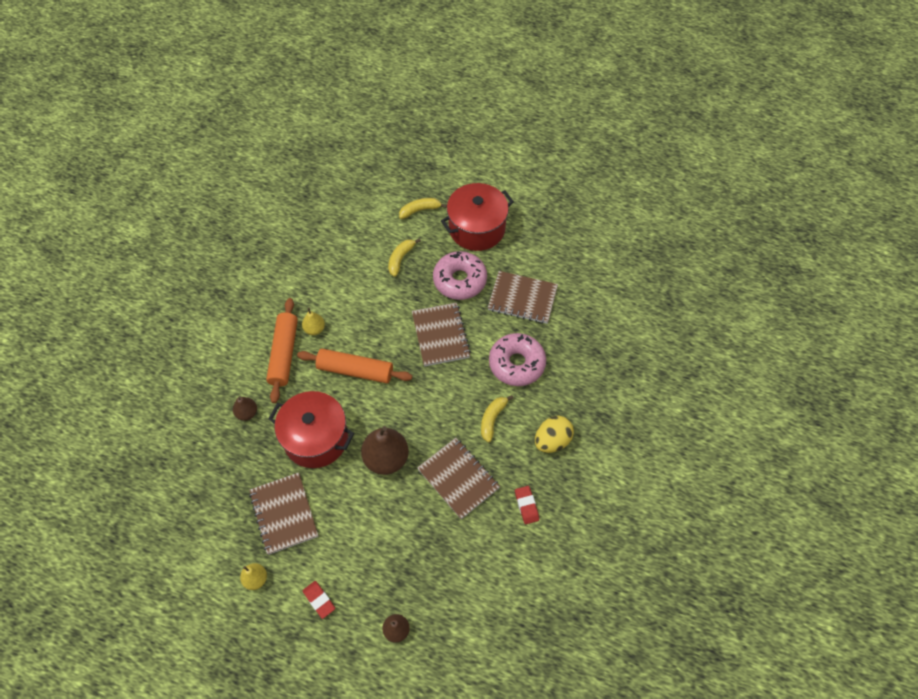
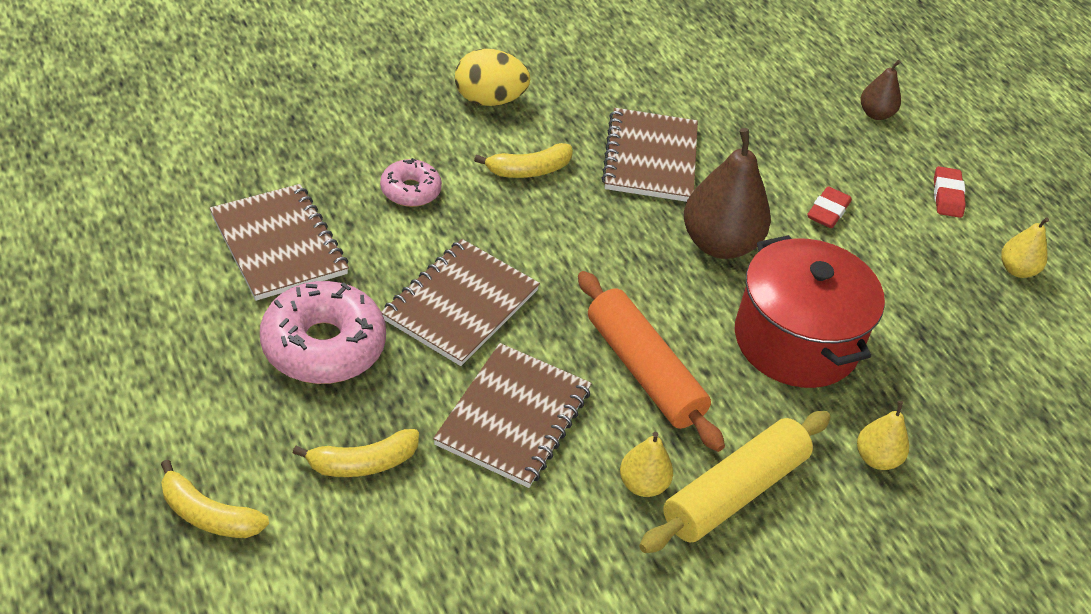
camera: 140 degrees left, 15 degrees down
brown pear [233,396,257,421] -> yellow pear [857,401,909,470]
brown notebook [249,473,318,555] -> brown notebook moved to [433,343,592,488]
orange rolling pin [266,298,298,403] -> yellow rolling pin [639,411,831,553]
red pot [441,183,514,251] -> none
pink donut [489,333,546,386] -> pink donut [380,158,442,207], size x0.55
red eraser [515,486,539,524] -> red eraser moved to [807,186,852,228]

